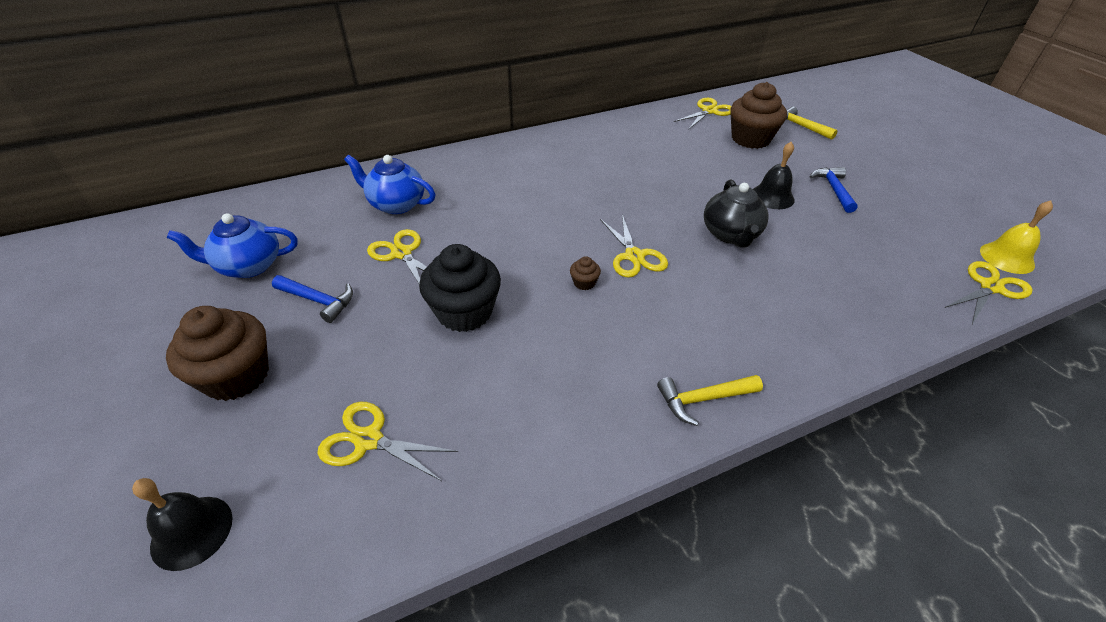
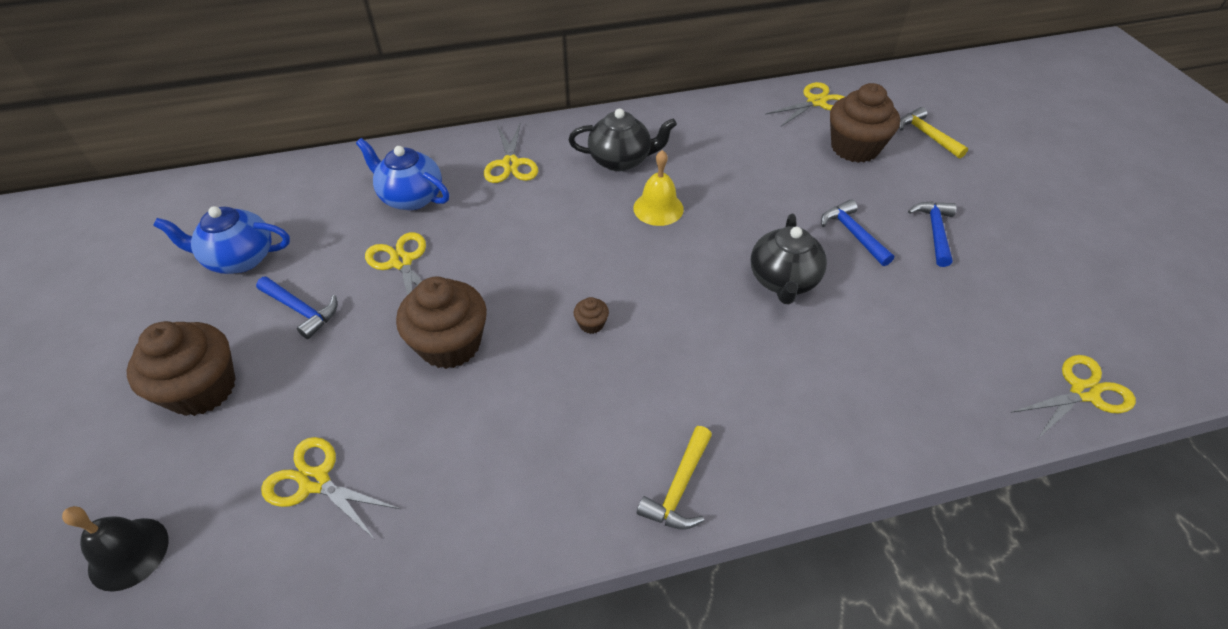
camera: 10 degrees right, 5 degrees up
black cupcake [419,244,501,332] -> brown cupcake [396,276,487,369]
yellow scissors [600,215,668,278] -> yellow scissors moved to [484,122,538,183]
yellow hammer [657,375,763,426] -> yellow hammer turned 60 degrees counterclockwise [637,426,712,530]
black bell [753,142,795,209] -> blue hammer [821,200,894,266]
yellow bell [980,201,1053,274] -> yellow bell moved to [633,150,684,226]
none -> black teapot [569,108,677,171]

